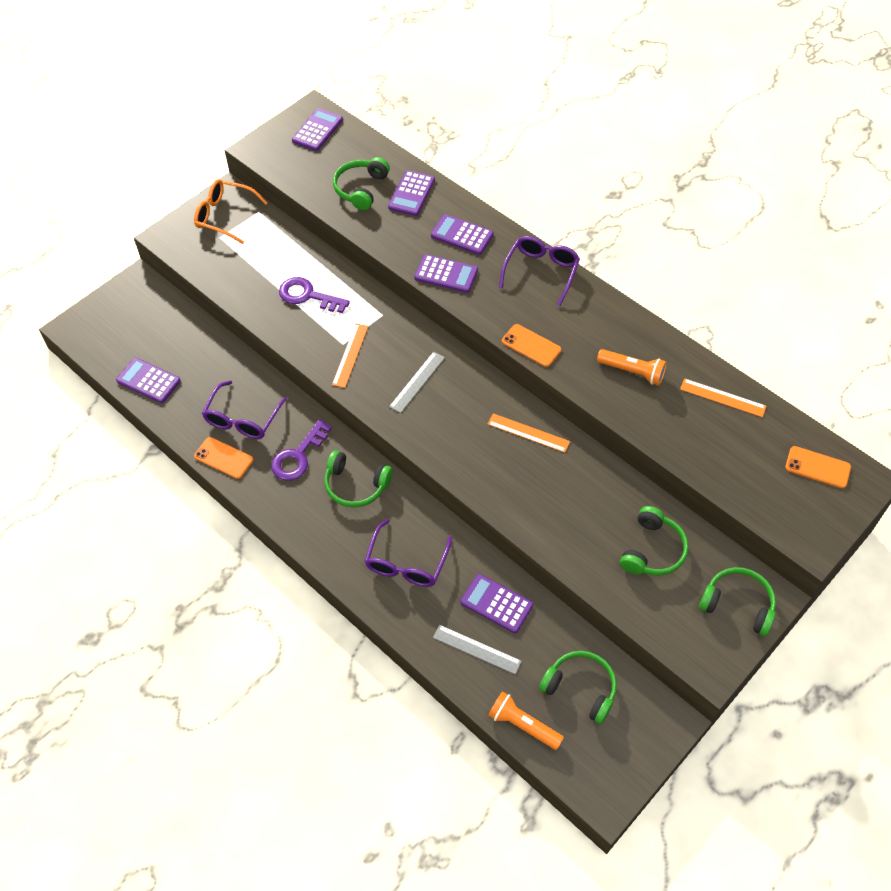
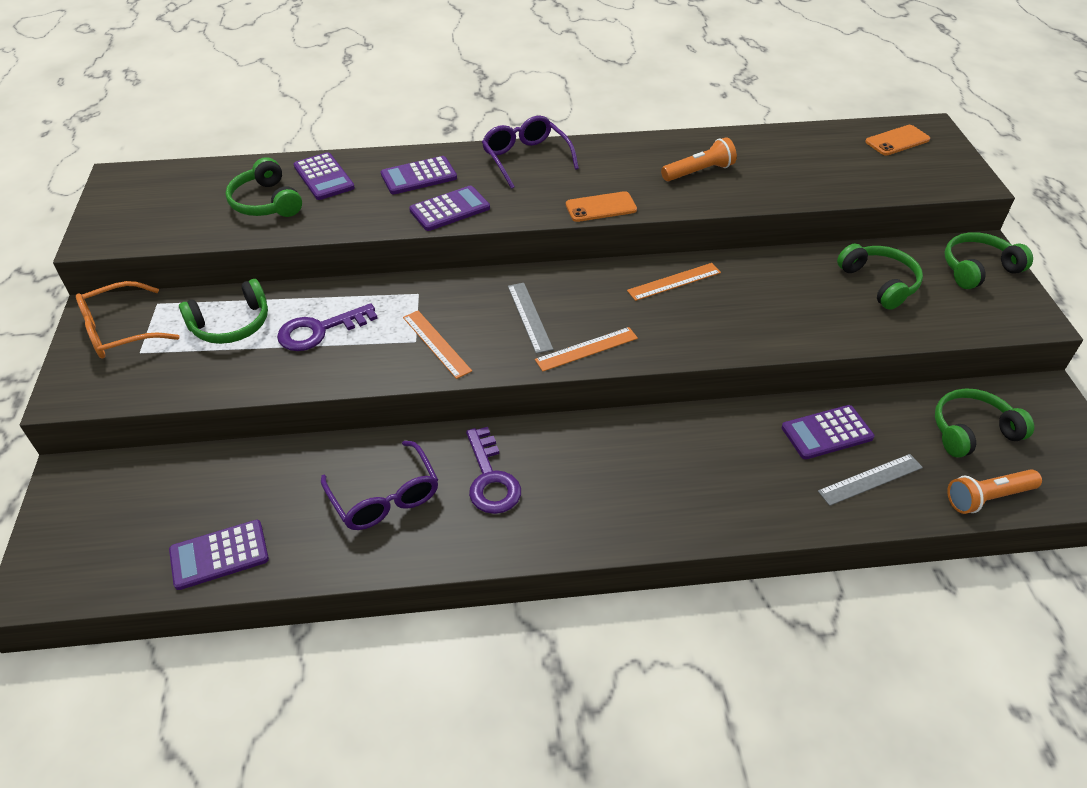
camera: 50 degrees left, 10 degrees down
orange phone [194,437,253,479] -> none
purple calculator [292,108,343,151] -> none
green headphones [324,450,393,507] -> green headphones moved to [179,279,268,344]
purple glasses [365,519,452,587] -> none
orange ruler [680,378,766,417] -> orange ruler moved to [535,327,638,372]

